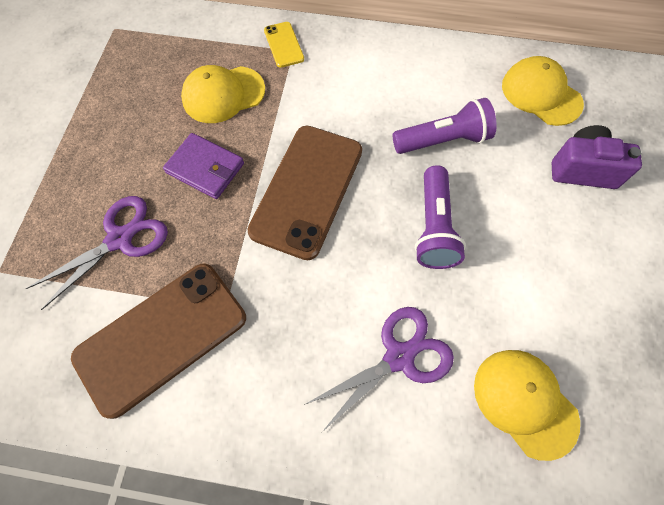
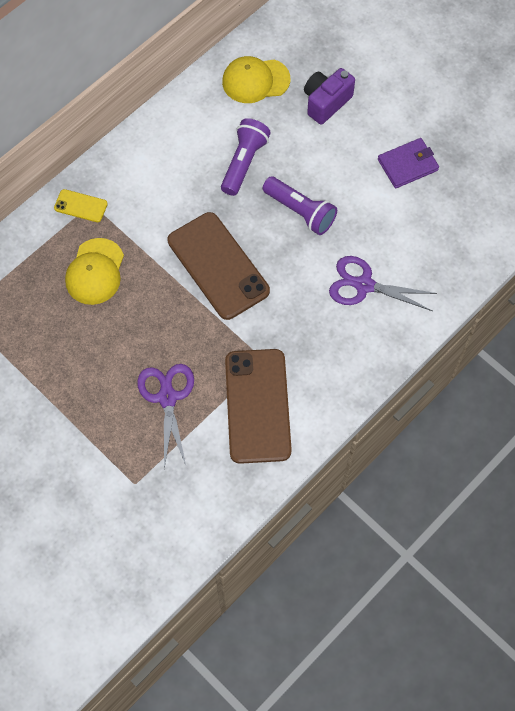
camera: 55 degrees left, 0 degrees up
purple wallet [163,133,244,199] -> purple wallet moved to [378,138,439,188]
purple scissors [304,307,454,432] -> purple scissors turned 75 degrees counterclockwise [329,256,437,311]
yellow cap [474,350,580,461] -> none

